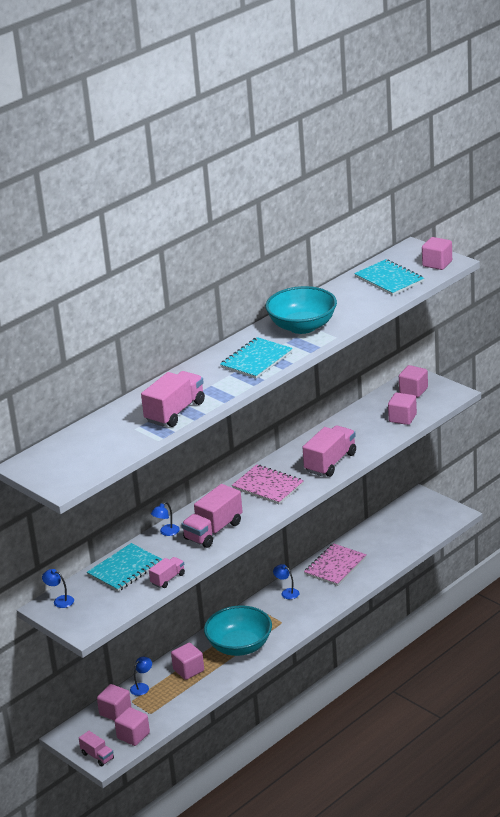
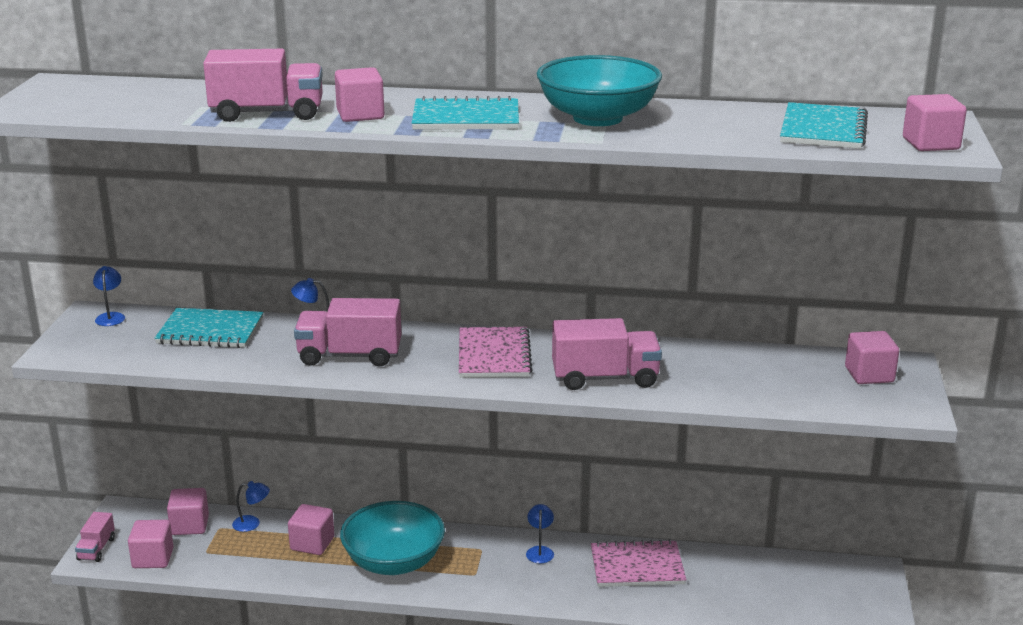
camera: 50 degrees right, 5 degrees down
pink truck [149,557,185,588] -> none
pink cube [388,392,417,425] -> pink cube moved to [335,67,384,122]

